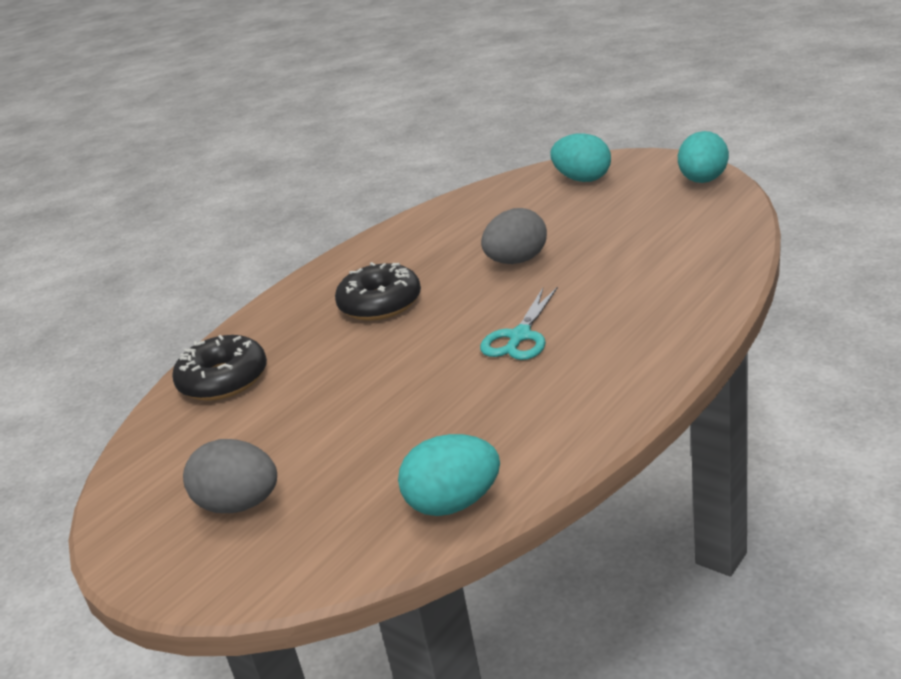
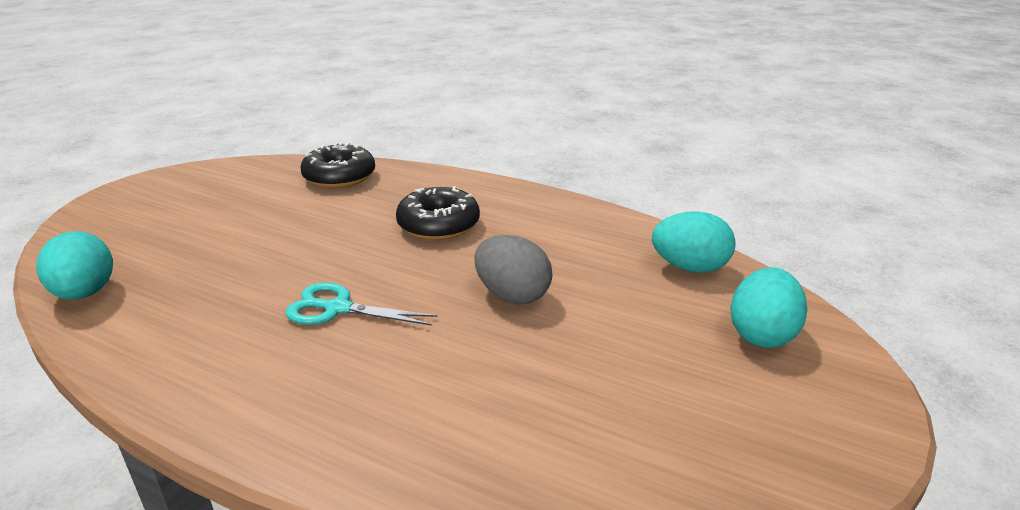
camera: 75 degrees right, 0 degrees up
grey egg [183,439,277,513] -> none
turquoise egg [678,131,729,183] -> turquoise egg moved to [652,211,736,273]

